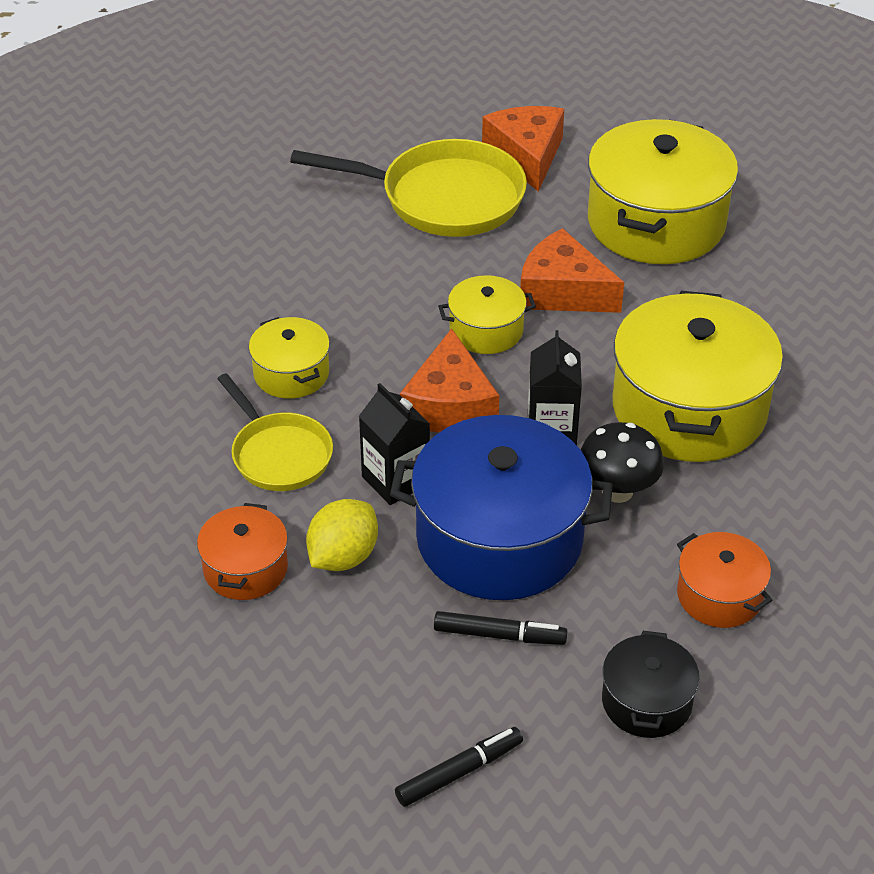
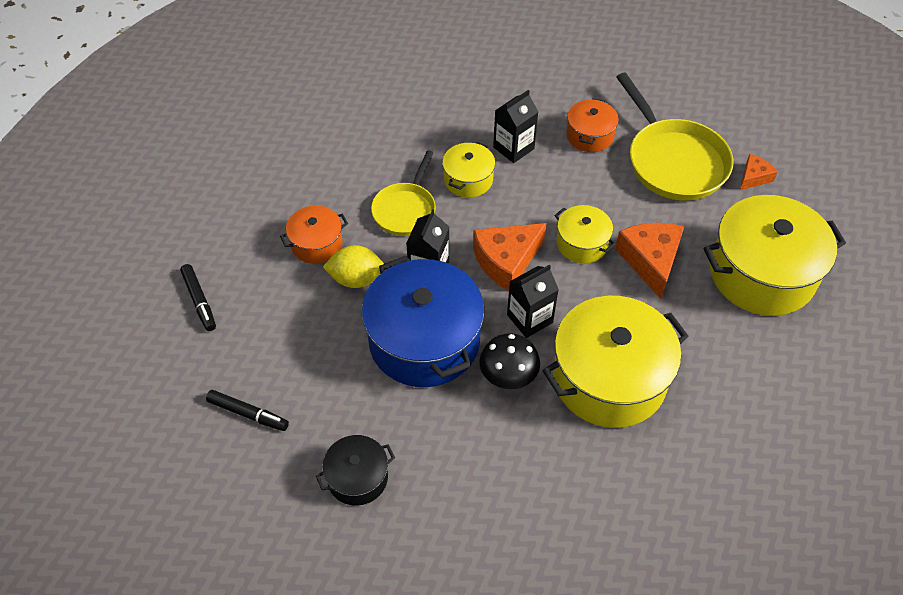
camera: 55 degrees right, 10 degrees up
black marker [434,611,567,645] -> black marker moved to [180,264,216,331]
orange cheese [482,106,564,192] -> orange cheese [740,154,778,190], size x0.55
orange pot [677,532,772,628] -> orange pot moved to [566,98,619,152]
none -> black carton [493,90,538,163]

